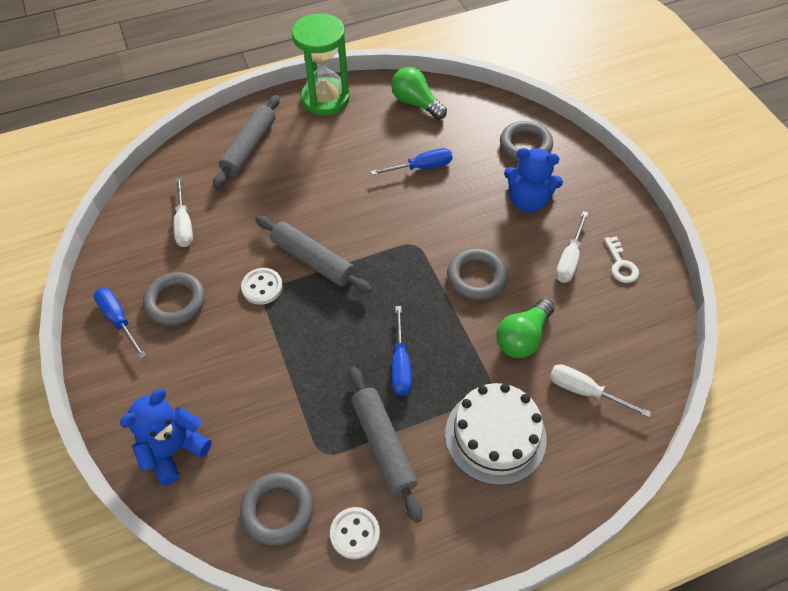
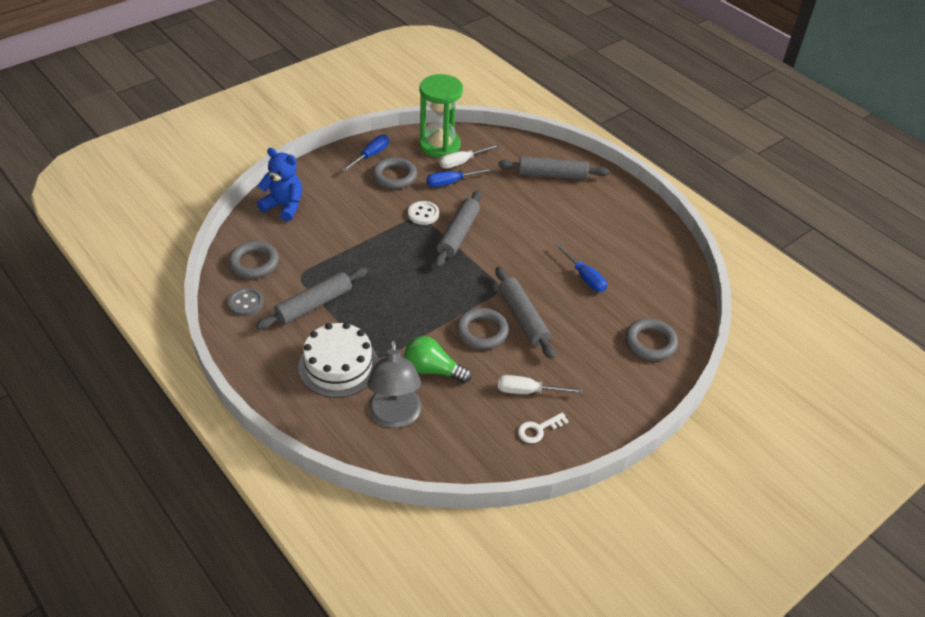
camera: 70 degrees right, 10 degrees down
green hourglass [292,13,350,115] -> green hourglass moved to [419,74,463,158]
white button [330,507,380,559] -> grey button [228,288,264,316]
green light bulb [391,67,447,120] -> none
blue screwdriver [392,306,412,396] -> blue screwdriver moved to [427,168,493,187]
blue teddy bear [504,148,563,212] -> none
white screwdriver [550,364,651,417] -> grey lamp [367,339,422,428]
none -> grey rolling pin [495,267,555,359]

